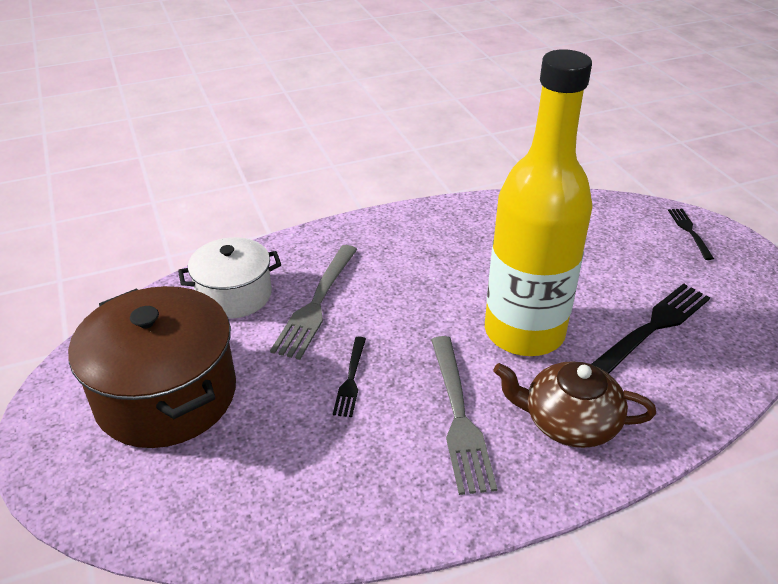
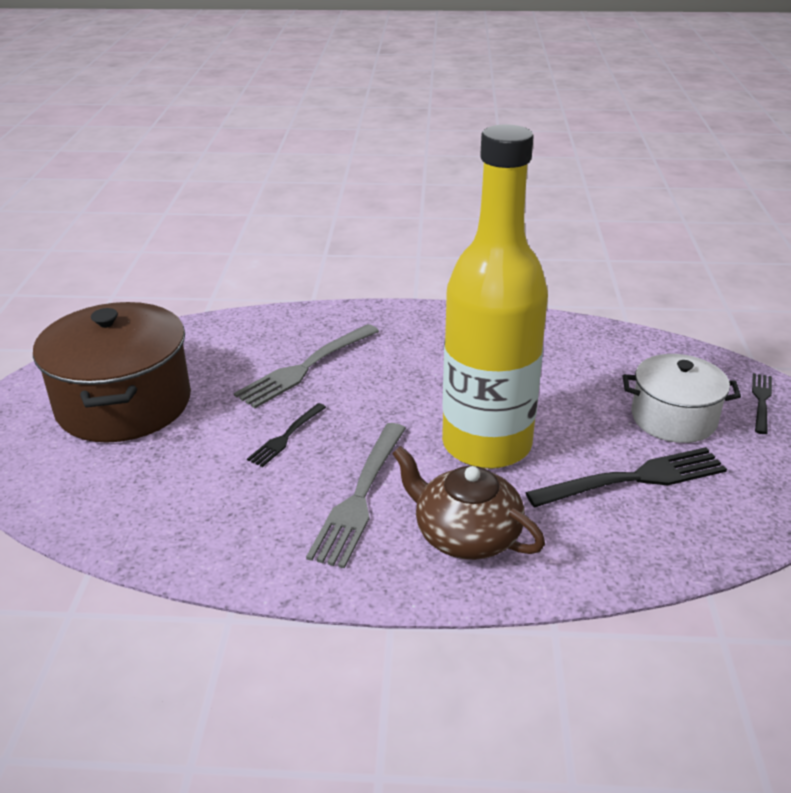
camera: 25 degrees right, 5 degrees down
white pot [178,237,281,319] -> white pot moved to [623,354,741,443]

